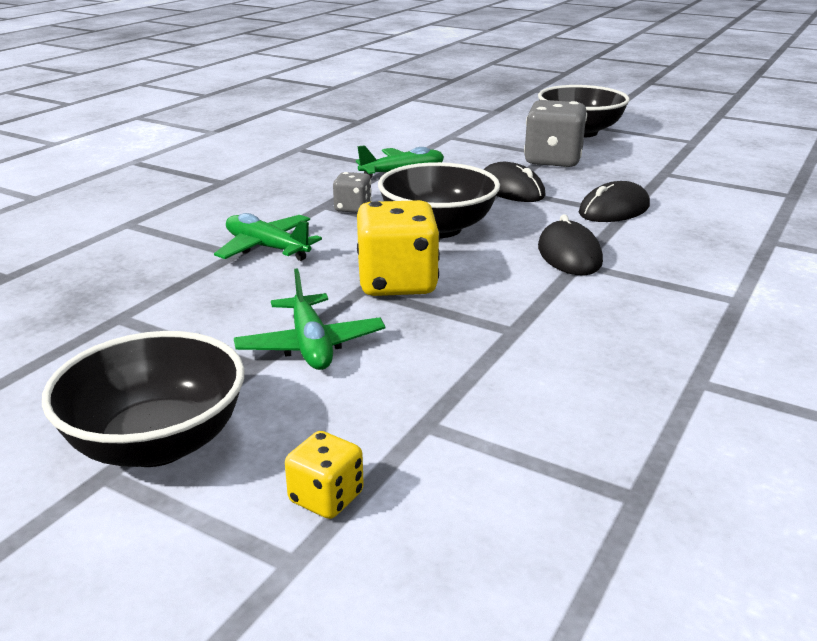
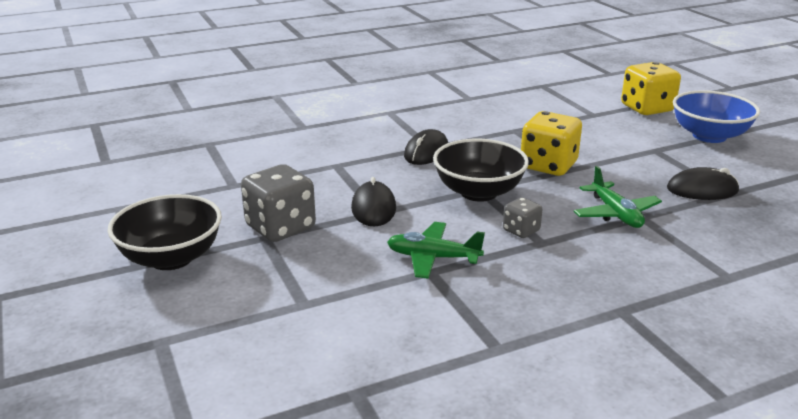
camera: 145 degrees left, 0 degrees up
black bowl [42,331,245,467] -> blue bowl [673,90,760,143]
green plane [234,268,386,370] -> none
yellow dice [285,431,364,519] -> yellow dice [621,62,681,115], size x1.91
black mouse [579,181,650,222] -> black mouse moved to [667,167,739,200]

